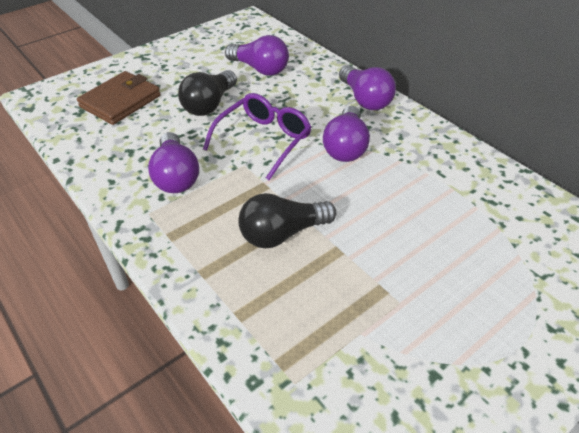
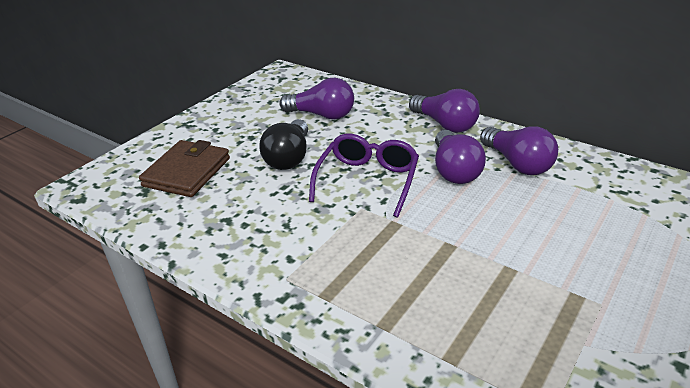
camera: 15 degrees left, 10 degrees down
purple light bulb [148,132,199,193] -> purple light bulb moved to [480,126,558,175]
black light bulb [238,193,337,248] -> none

